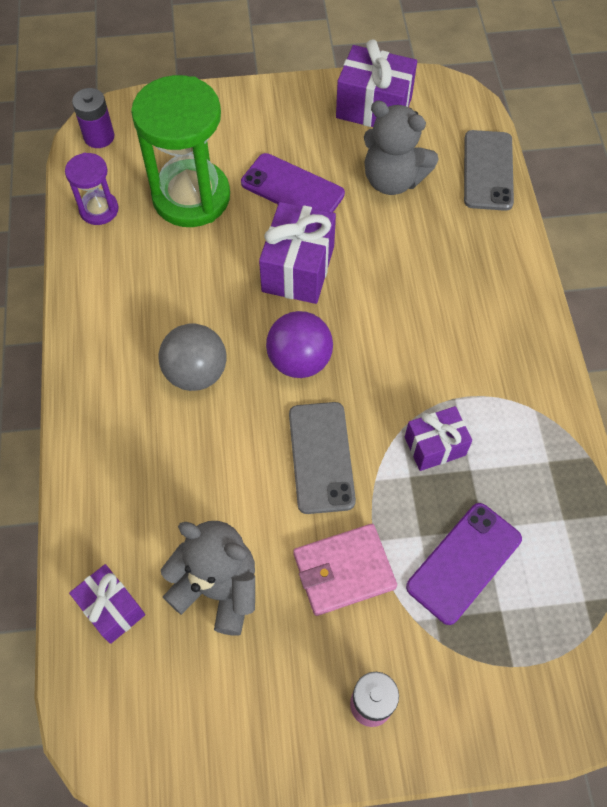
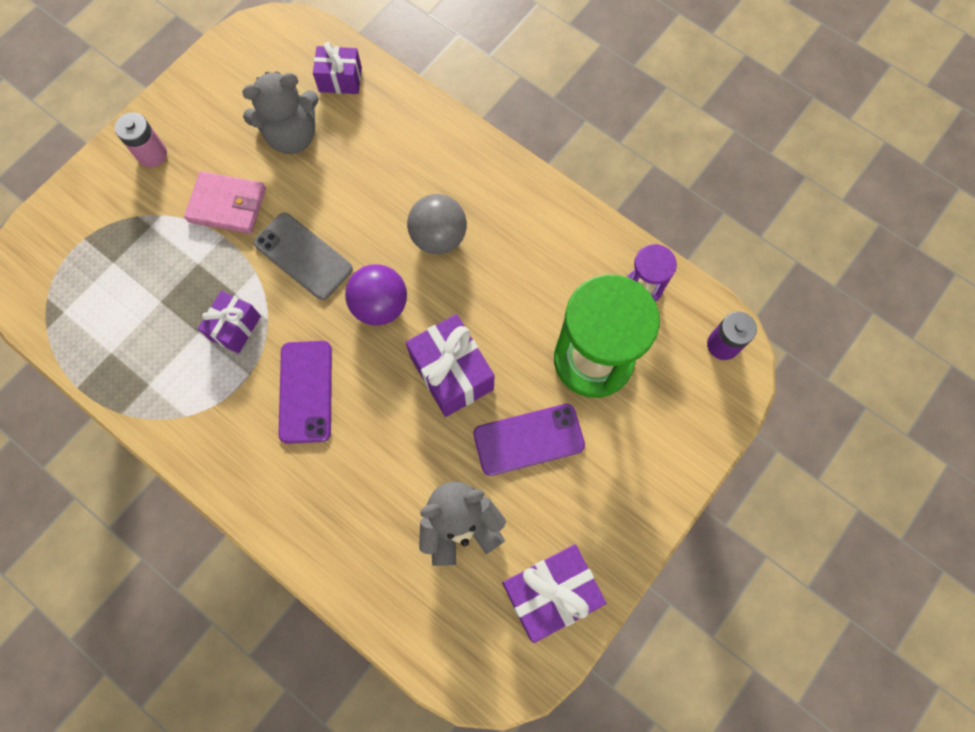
camera: 135 degrees right, 10 degrees up
pink wallet [293,524,397,616] -> pink wallet turned 75 degrees clockwise [184,171,266,234]
purple phone [406,503,522,625] -> purple phone moved to [279,341,332,444]
grey phone [464,130,514,211] -> none

